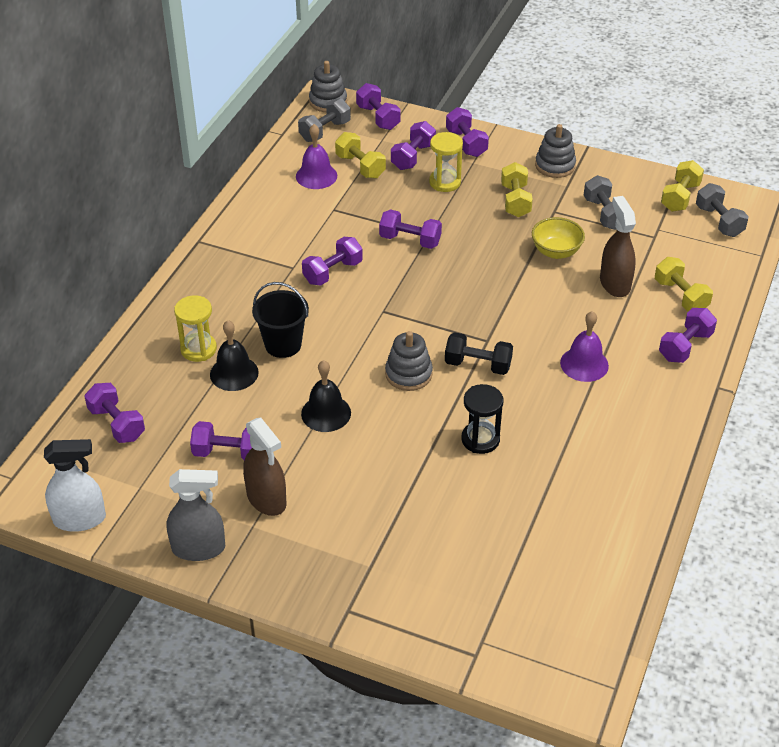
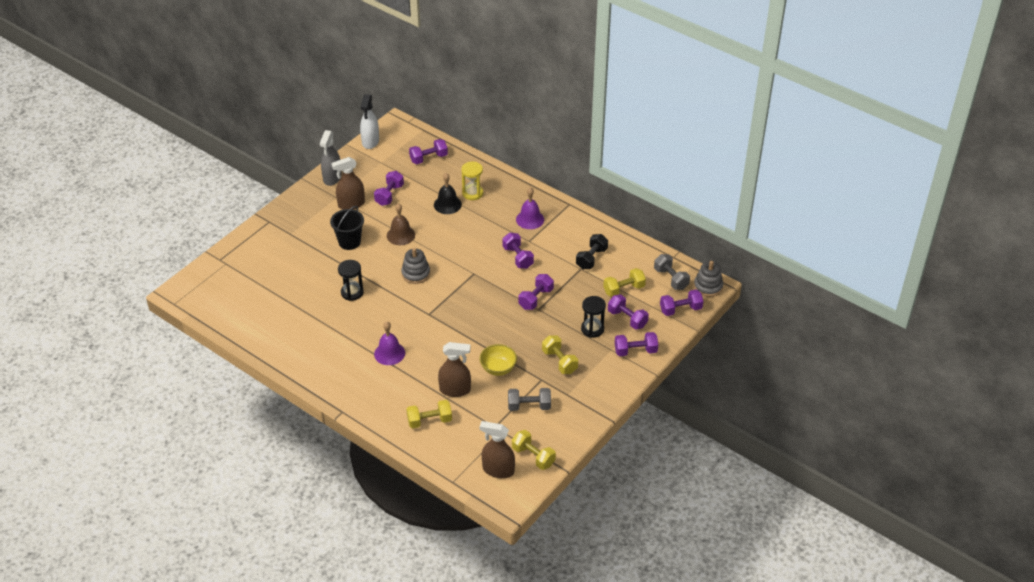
camera: 105 degrees right, 0 degrees up
black bucket [252,282,309,358] -> black bucket moved to [330,206,364,250]
purple bell [296,124,337,189] -> purple bell moved to [516,187,544,229]
black bell [301,360,351,432] -> brown bell [387,203,415,245]
yellow hourglass [429,132,463,192] -> black hourglass [581,296,606,338]
black dumbbell [445,332,513,375] -> black dumbbell moved to [576,234,608,269]
yellow dumbbell [501,162,533,217] -> yellow dumbbell turned 45 degrees clockwise [542,335,578,374]
grey stacking toy [535,124,576,178] -> none
purple dumbbell [659,308,717,363] -> none
grey dumbbell [696,183,749,237] -> brown spray bottle [479,421,515,478]

